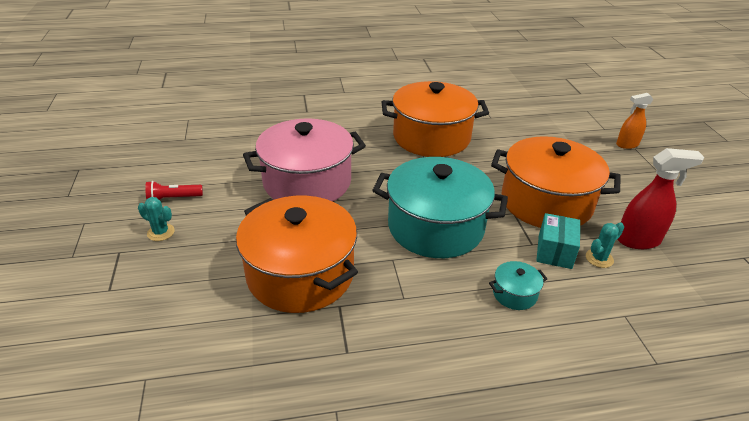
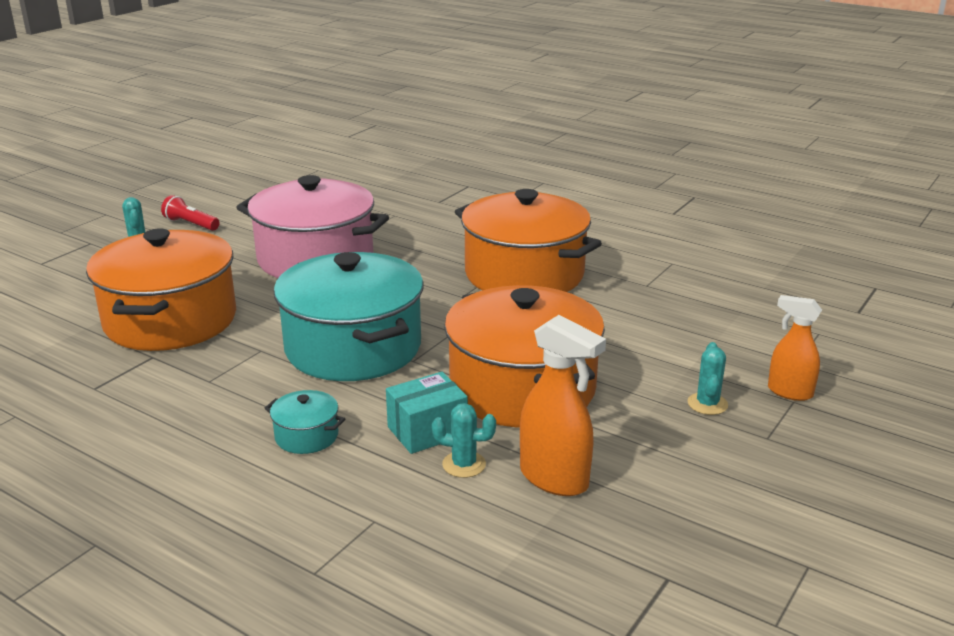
camera: 45 degrees right, 10 degrees down
red spray bottle [617,148,704,249] -> orange spray bottle [520,315,606,496]
none -> turquoise cactus [688,342,728,415]

